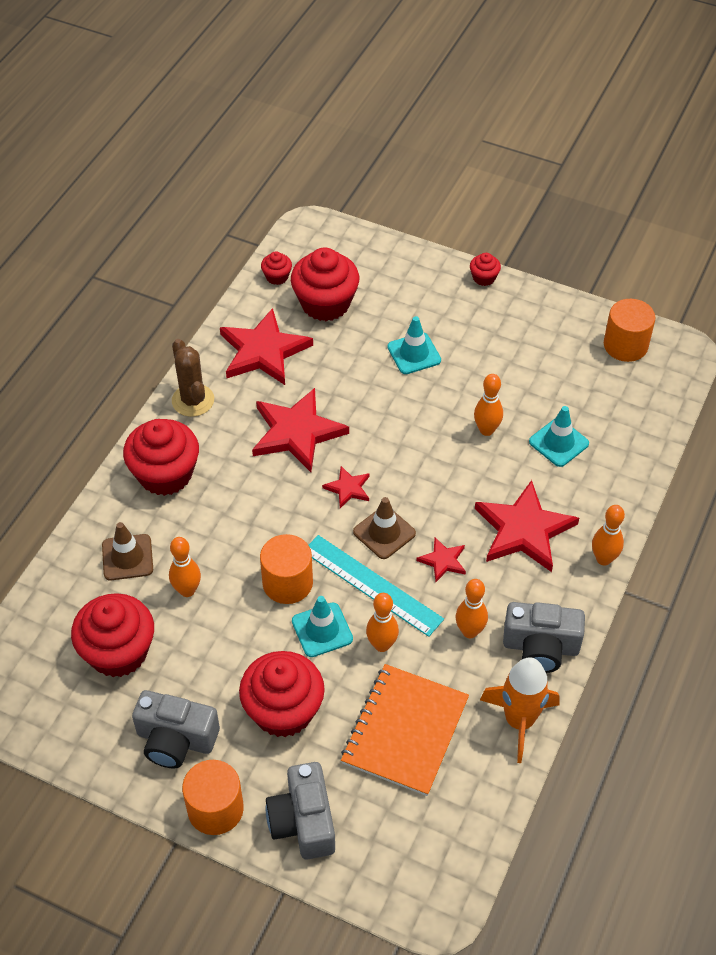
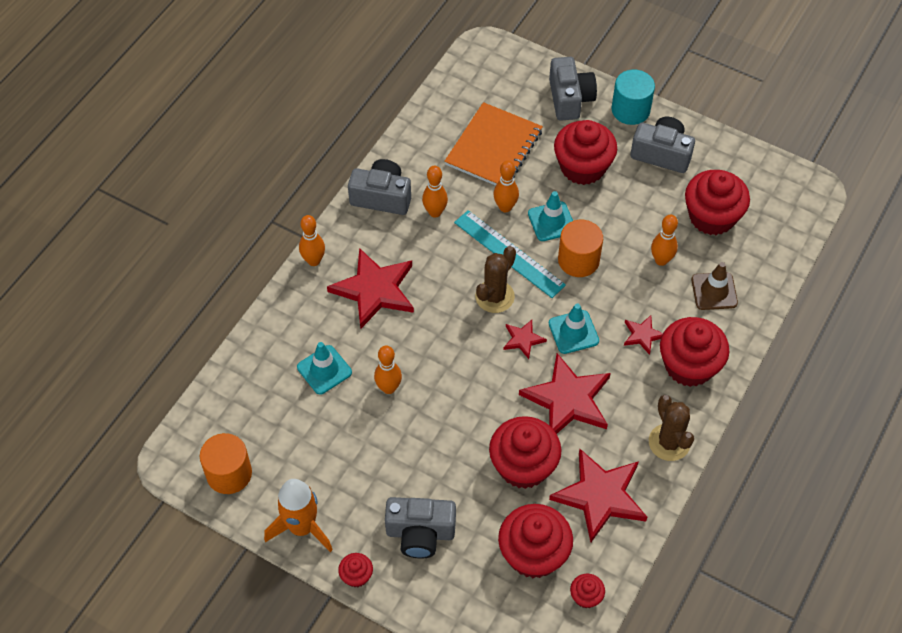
camera: 175 degrees left, 5 degrees up
orange cylinder [182,760,244,835] -> turquoise cylinder [611,70,655,125]
brown traffic cone [353,497,416,559] -> brown cactus [475,246,516,313]
turquoise traffic cone [387,316,441,374] -> turquoise traffic cone moved to [549,304,599,354]
red star [416,537,466,582] -> red star moved to [624,315,663,355]
orange rocket [480,657,559,763] -> orange rocket moved to [264,479,333,552]
none -> grey camera [385,497,456,559]
none -> red cupcake [489,416,562,489]

